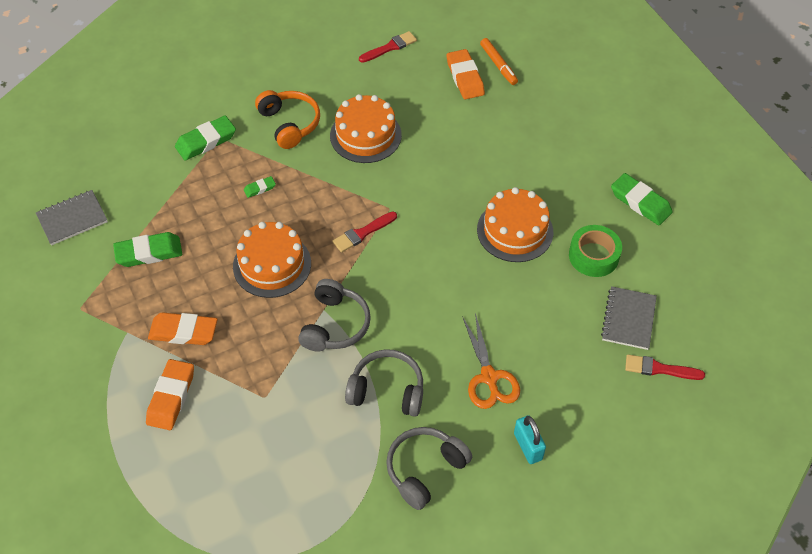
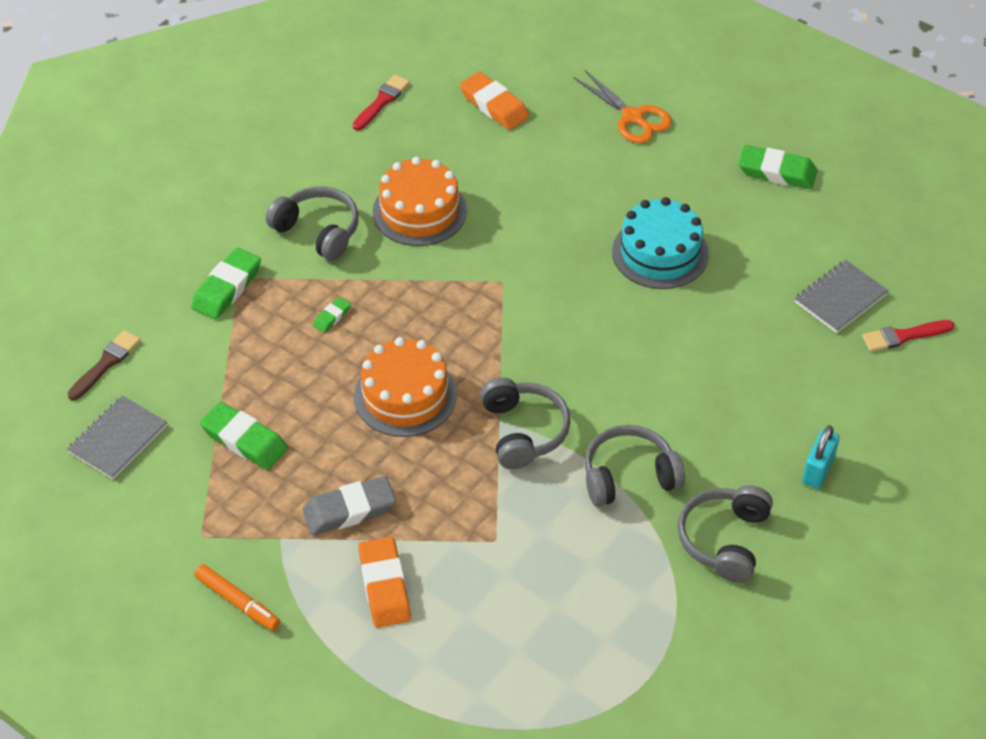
camera: 25 degrees left, 5 degrees down
green eraser [113,232,182,267] -> green eraser turned 75 degrees clockwise [200,402,288,470]
orange eraser [148,312,217,345] -> grey eraser [303,476,396,535]
orange headphones [255,90,320,149] -> grey headphones [266,186,359,261]
red brush [333,211,397,252] -> none
orange scissors [462,313,520,409] -> orange scissors moved to [574,70,672,143]
orange cake [477,187,553,262] -> turquoise cake [612,197,709,289]
orange marker [480,38,518,85] -> orange marker moved to [195,564,280,631]
turquoise padlock [514,415,546,464] -> turquoise padlock turned 75 degrees clockwise [802,425,840,489]
green tape [569,225,622,277] -> none
grey notebook [601,286,657,350] -> grey notebook turned 60 degrees clockwise [795,260,889,333]
none -> brown brush [67,330,141,400]

